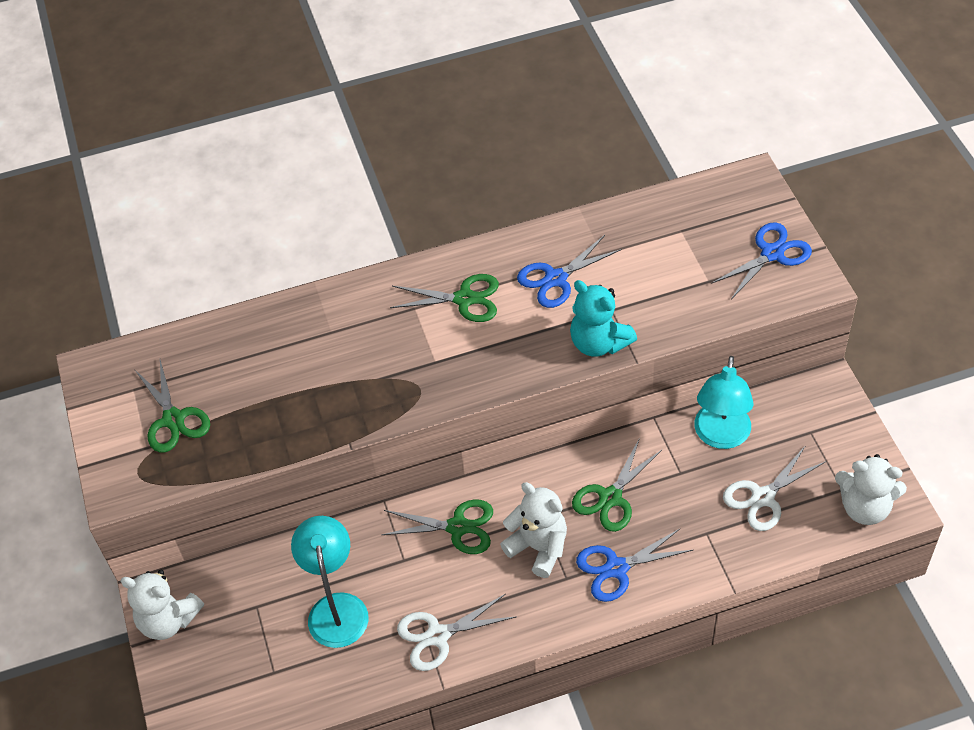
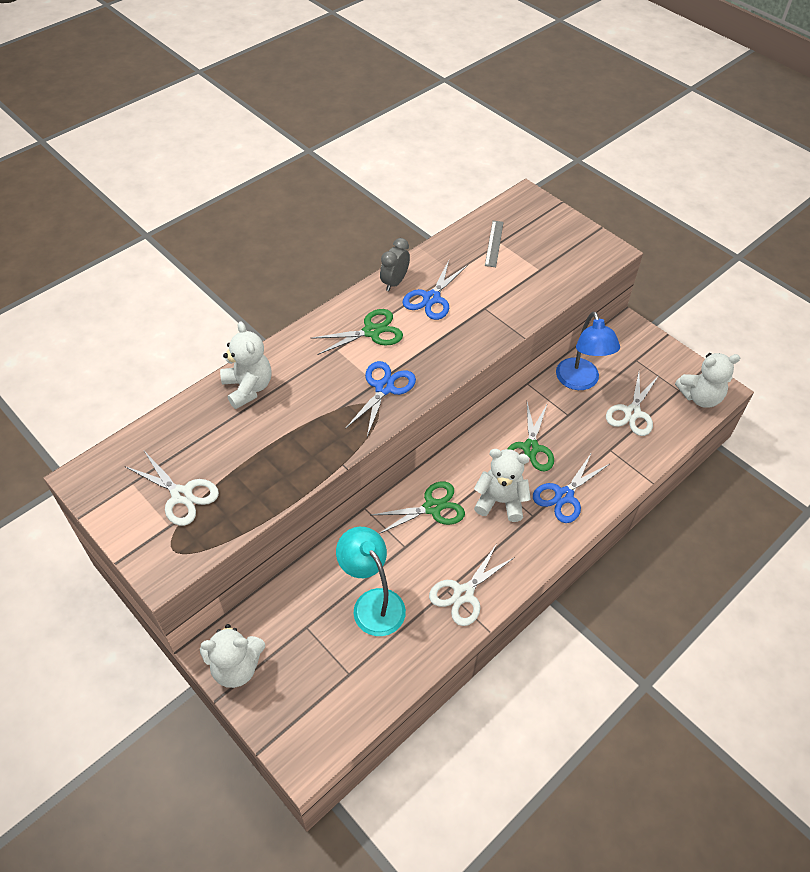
camera: 30 degrees left, 0 degrees up
green scissors [134,360,210,453] -> white scissors [125,451,219,526]
turquoise teddy bear [570,280,637,357] -> none
turquoise lamp [694,356,754,449] -> blue lamp [556,312,620,390]
blue scissors [711,222,812,299] -> blue scissors moved to [345,361,416,436]
none -> white teddy bear [220,321,272,409]
none -> grey clock [380,238,410,291]
none -> grey ruler [485,221,504,267]

